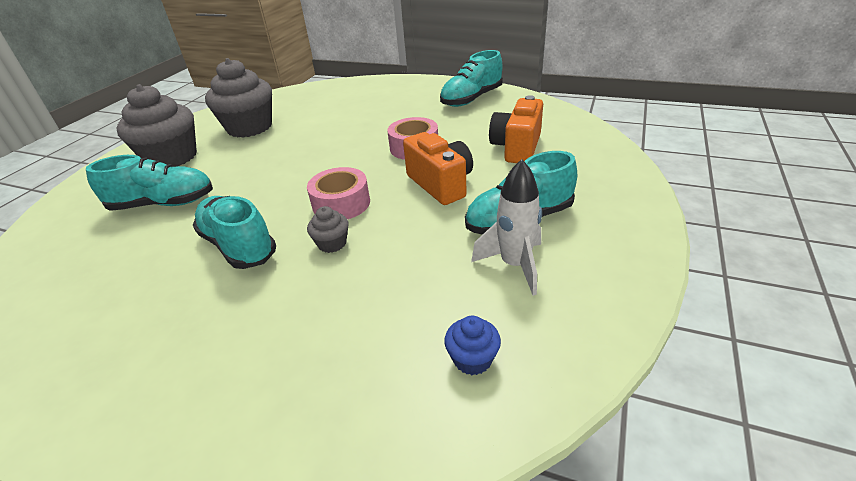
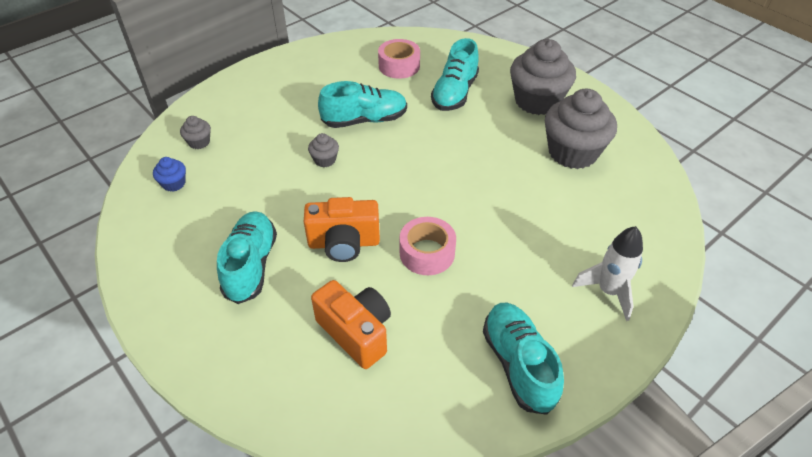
camera: 115 degrees right, 10 degrees up
pink tape [307,167,370,219] -> pink tape moved to [378,39,420,79]
white rocket [471,159,542,296] -> white rocket moved to [572,226,643,321]
none -> grey cupcake [180,116,211,149]

